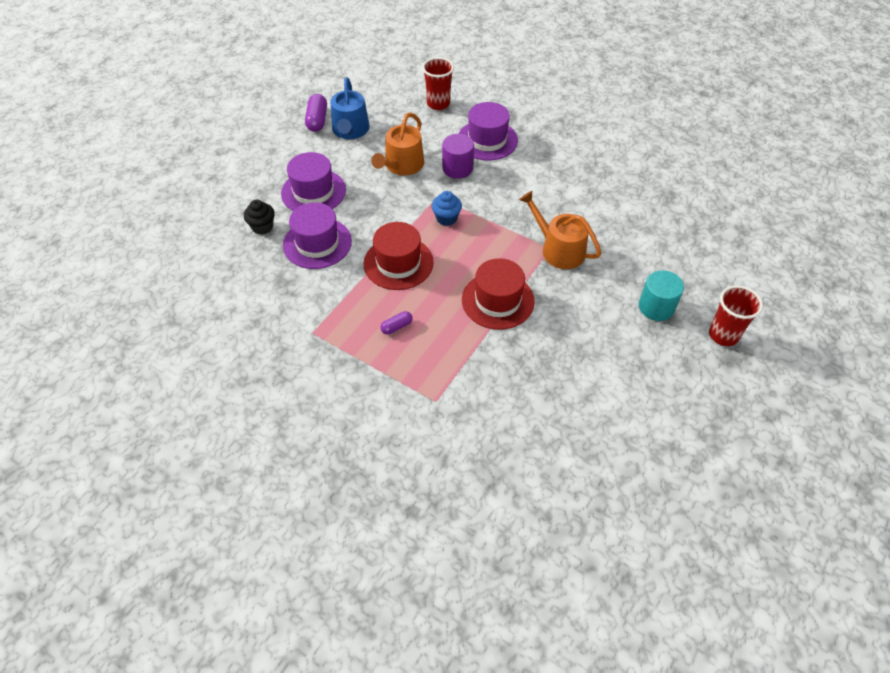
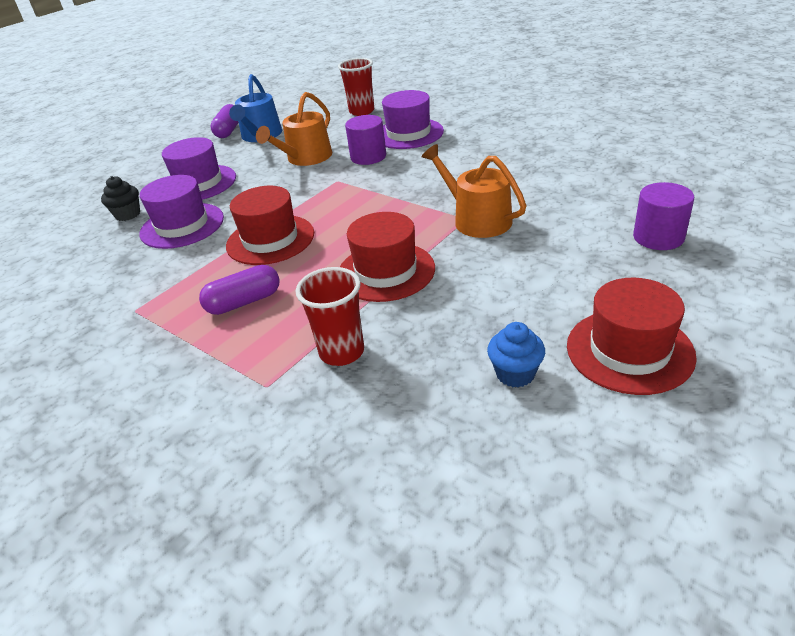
camera: 10 degrees right, 15 degrees down
purple capsule [380,311,413,335] -> purple capsule [199,265,280,315], size x1.70
blue cupcake [432,191,462,226] -> blue cupcake moved to [487,322,545,387]
turquoise cylinder [639,270,684,321] -> none
red cup [709,285,763,346] -> red cup moved to [296,267,364,366]
none -> red hat [567,278,697,395]
none -> purple cylinder [633,182,694,250]

